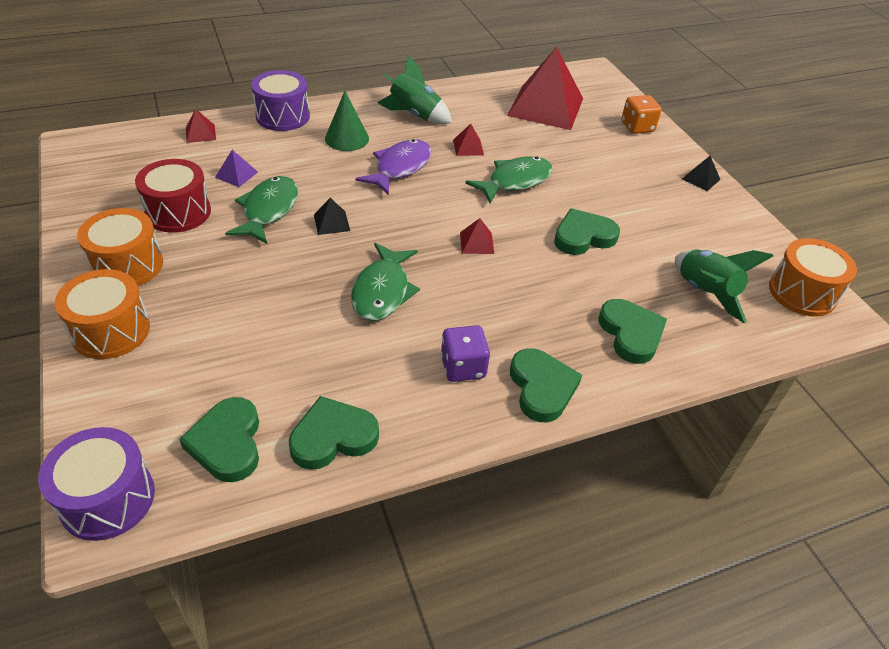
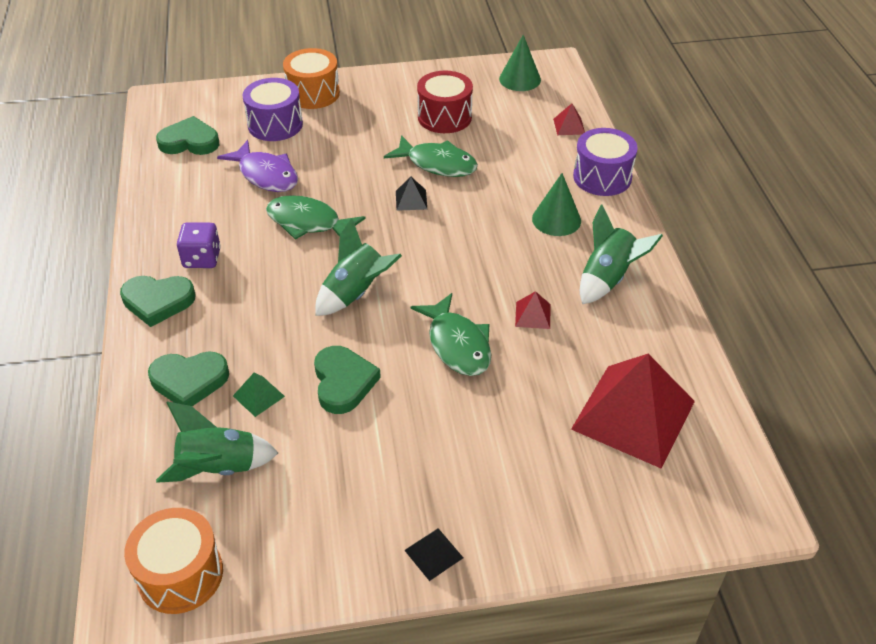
camera: 105 degrees right, 0 degrees up
purple drum [38,427,155,541] -> purple drum moved to [243,78,303,141]
orange drum [77,208,163,286] -> none
purple pyramid [215,150,258,187] -> none
green heart [289,396,379,470] -> none
purple fish [355,139,431,195] -> purple fish moved to [217,140,298,192]
red pyramid [460,218,494,254] -> green rocket [315,218,402,316]
orange dice [621,95,662,134] -> none
none -> green pyramid [233,373,285,417]
none -> green cone [499,35,541,91]

